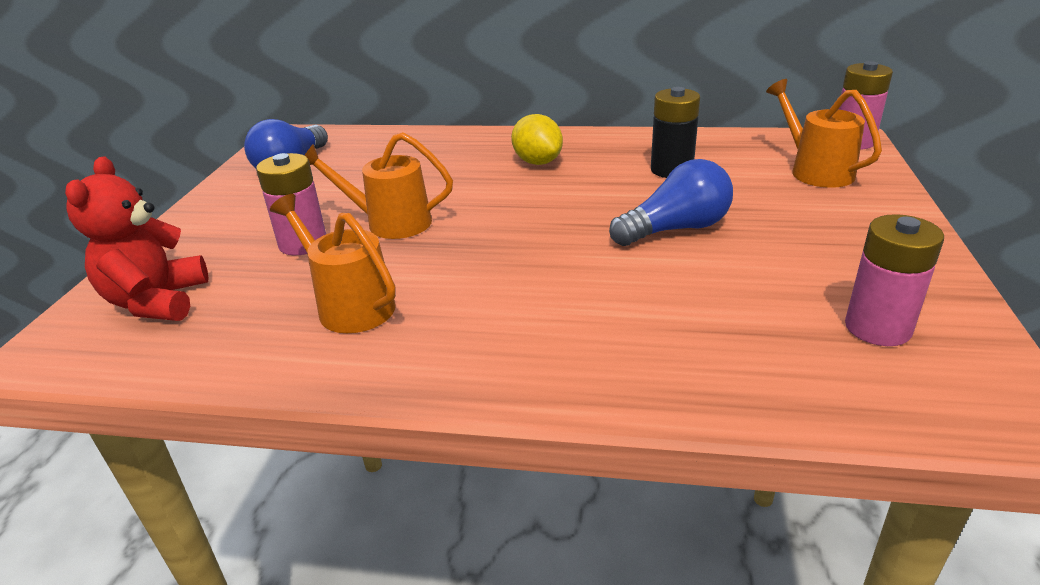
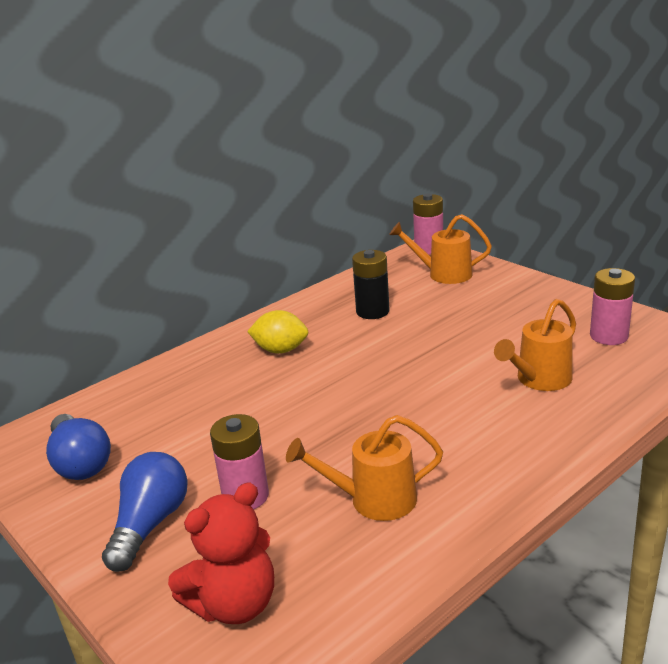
camera: 50 degrees left, 5 degrees down
red teddy bear [65,156,208,321] -> red teddy bear turned 75 degrees counterclockwise [168,483,274,624]
orange watering can [304,132,453,239] -> orange watering can moved to [494,299,576,391]
blue light bulb [609,159,733,246] -> blue light bulb moved to [102,452,188,572]

